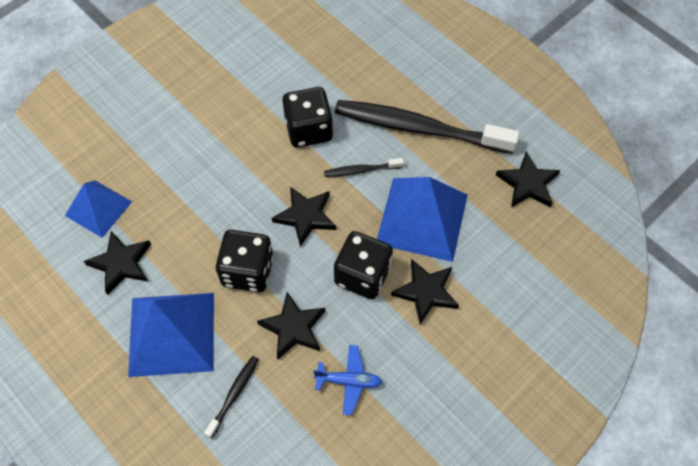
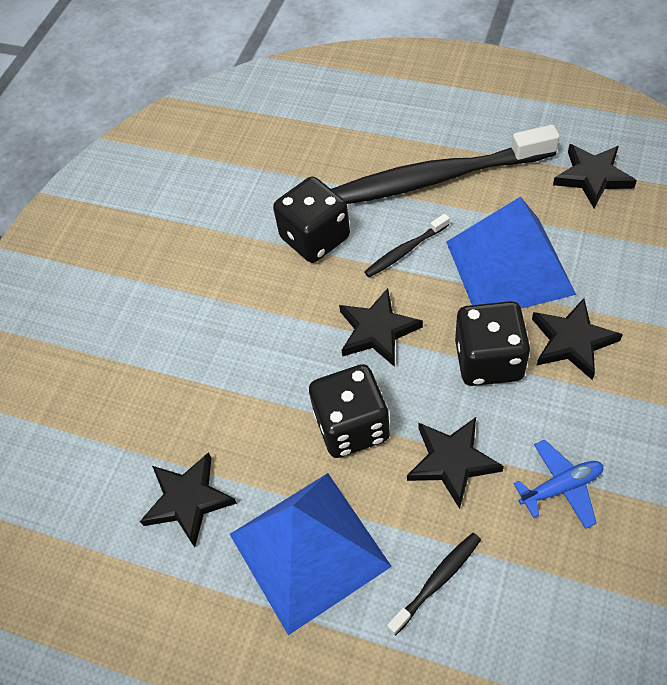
camera: 20 degrees left, 5 degrees down
blue pyramid [65,181,132,238] -> none
black toothbrush [204,356,259,439] -> black toothbrush turned 45 degrees clockwise [387,533,481,636]

